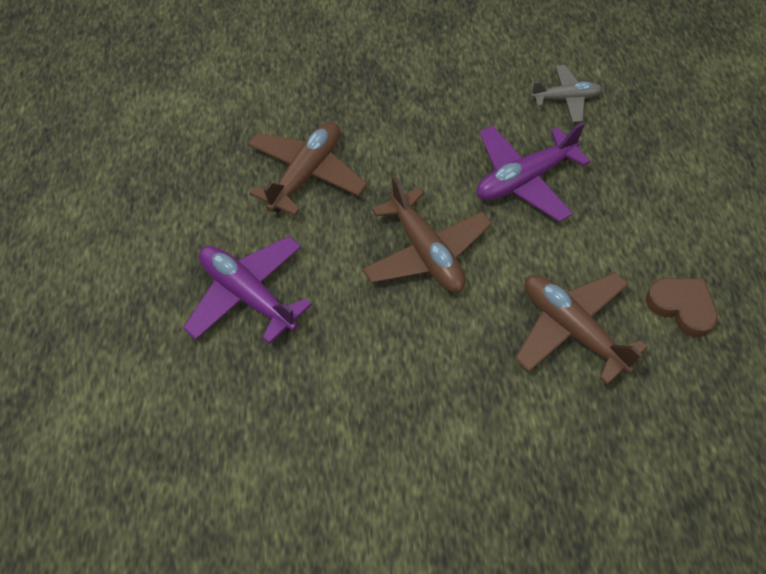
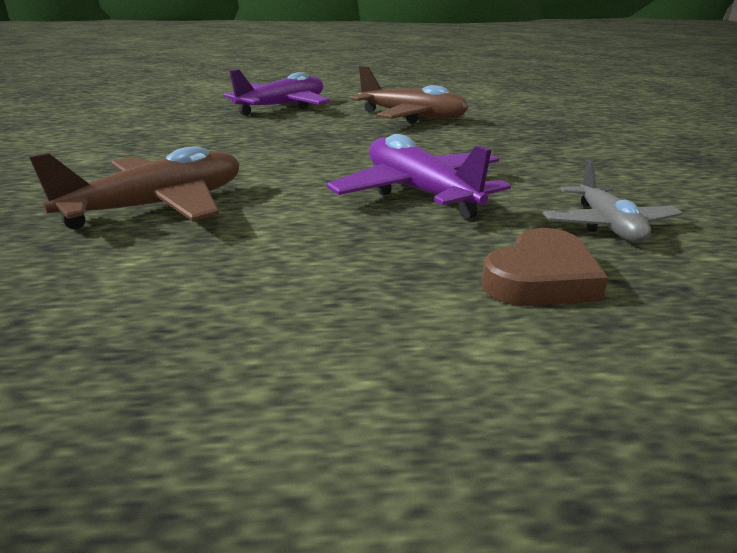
camera: 90 degrees right, 30 degrees down
brown plane [362,176,492,292] -> none
brown heart [646,278,718,337] -> brown heart moved to [482,228,608,306]

